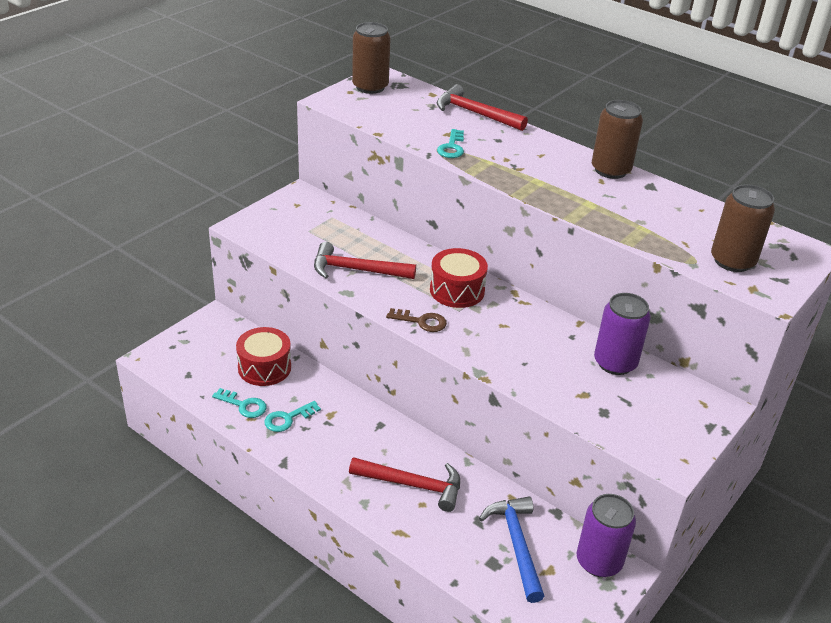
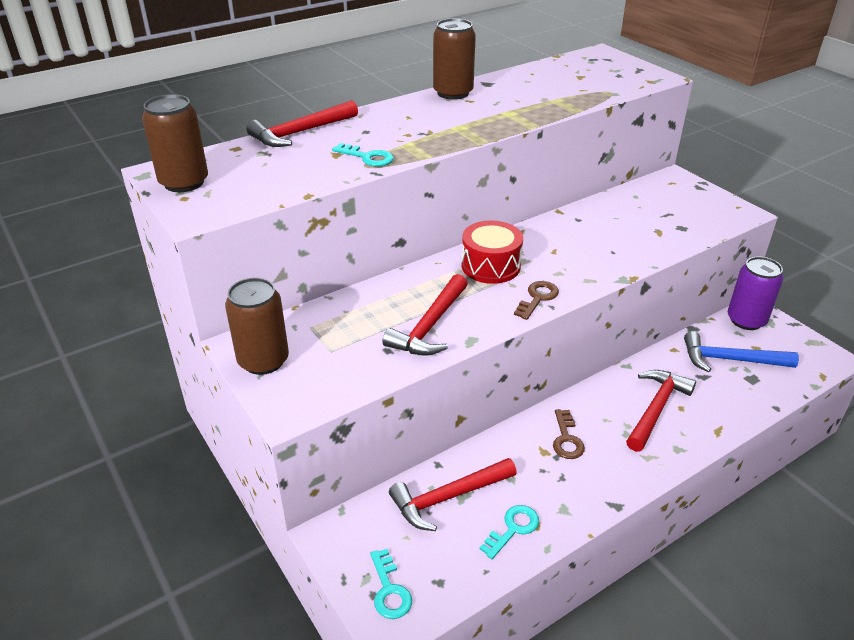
camera: 70 degrees left, 0 degrees up
red drum [236,327,291,386] -> red hammer [389,458,517,531]
turquoise key [264,401,321,432] -> turquoise key moved to [370,549,412,619]
purple can [594,293,651,375] -> none
brown can [711,184,775,272] -> brown can moved to [225,278,289,375]
none -> brown key [553,409,585,459]

